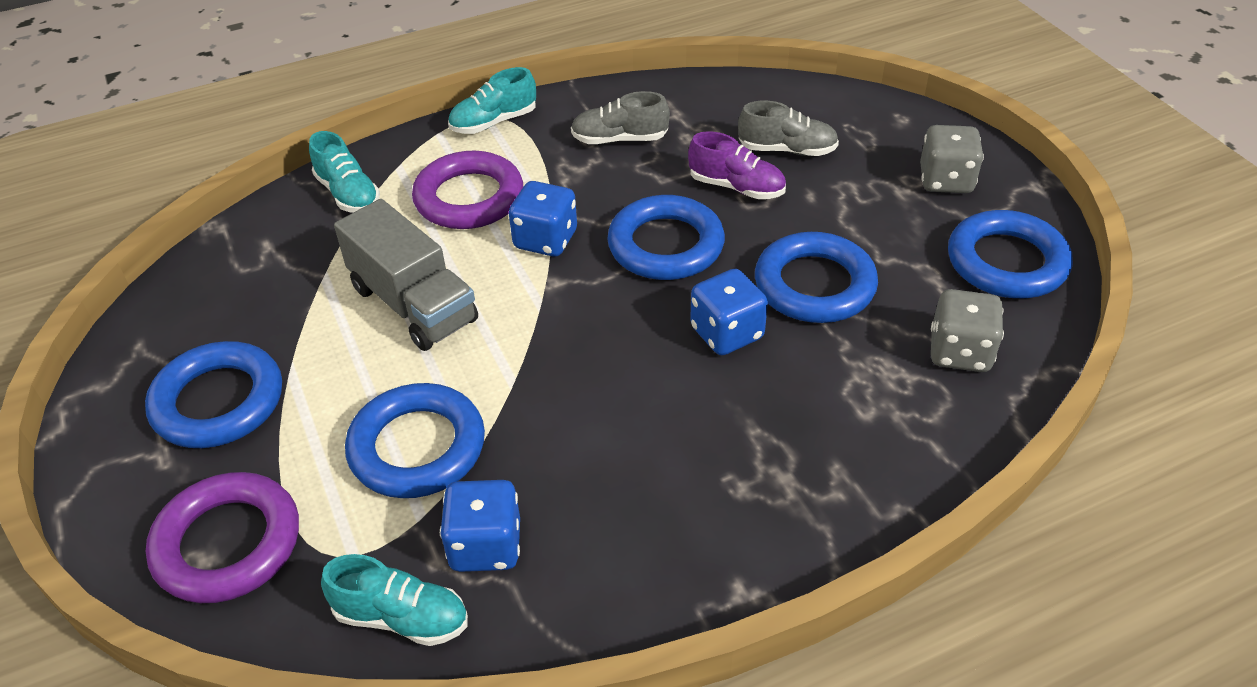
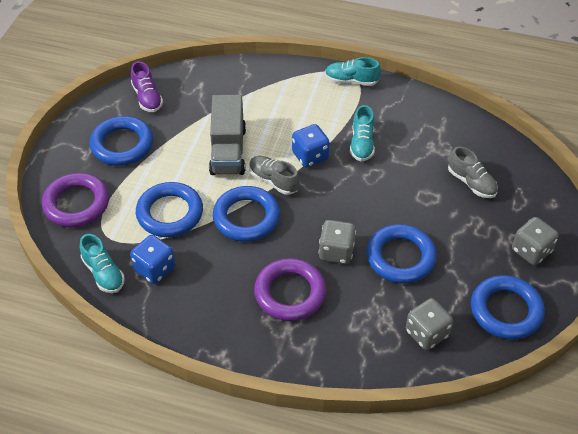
camera: 40 degrees right, 5 degrees up
turquoise shoe [309,131,380,213] -> turquoise shoe moved to [350,105,375,161]
purple ring [412,151,523,229] -> purple ring moved to [254,258,326,321]
grey shoe [571,91,670,144] -> grey shoe moved to [249,156,299,195]
blue ring [607,195,725,280] -> blue ring moved to [213,186,280,242]
purple shoe [688,131,786,199] -> purple shoe moved to [131,61,163,112]
blue dice [690,269,768,355] -> grey dice [319,220,356,264]

